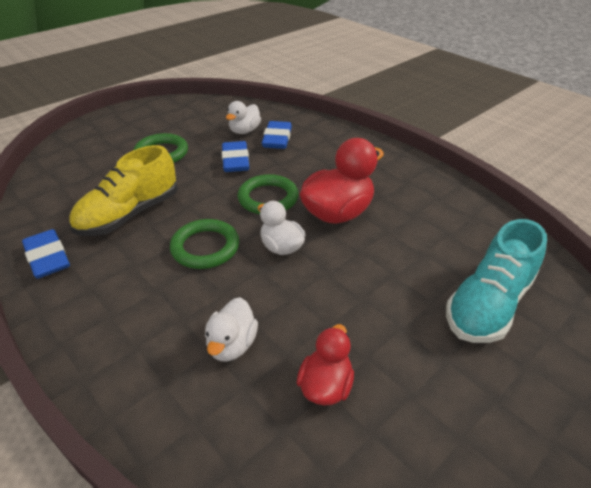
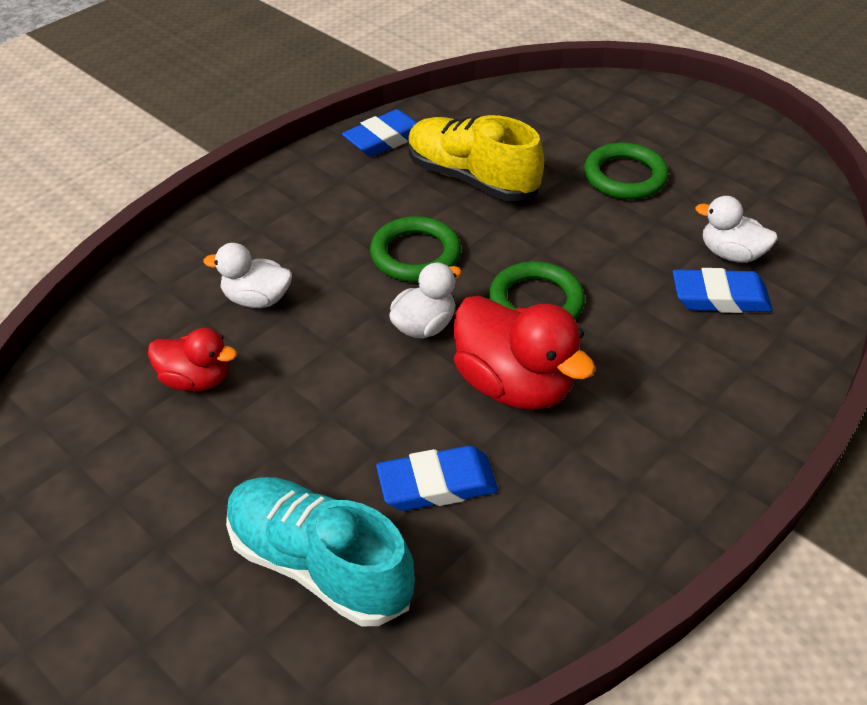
camera: 85 degrees right, 5 degrees up
blue eraser [222,141,249,172] -> blue eraser moved to [376,446,498,511]

